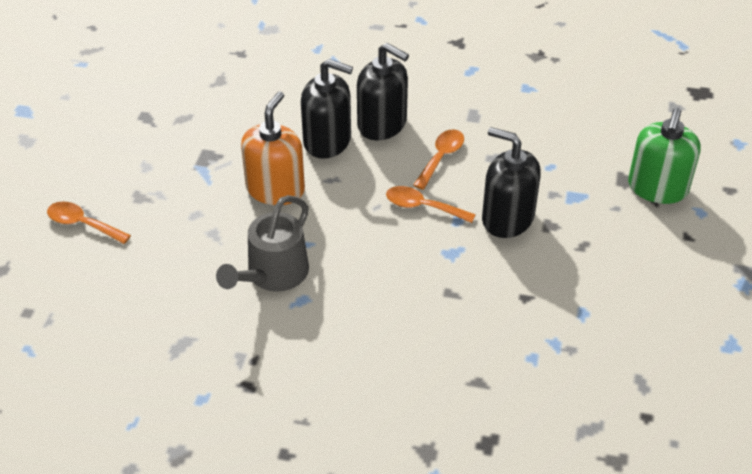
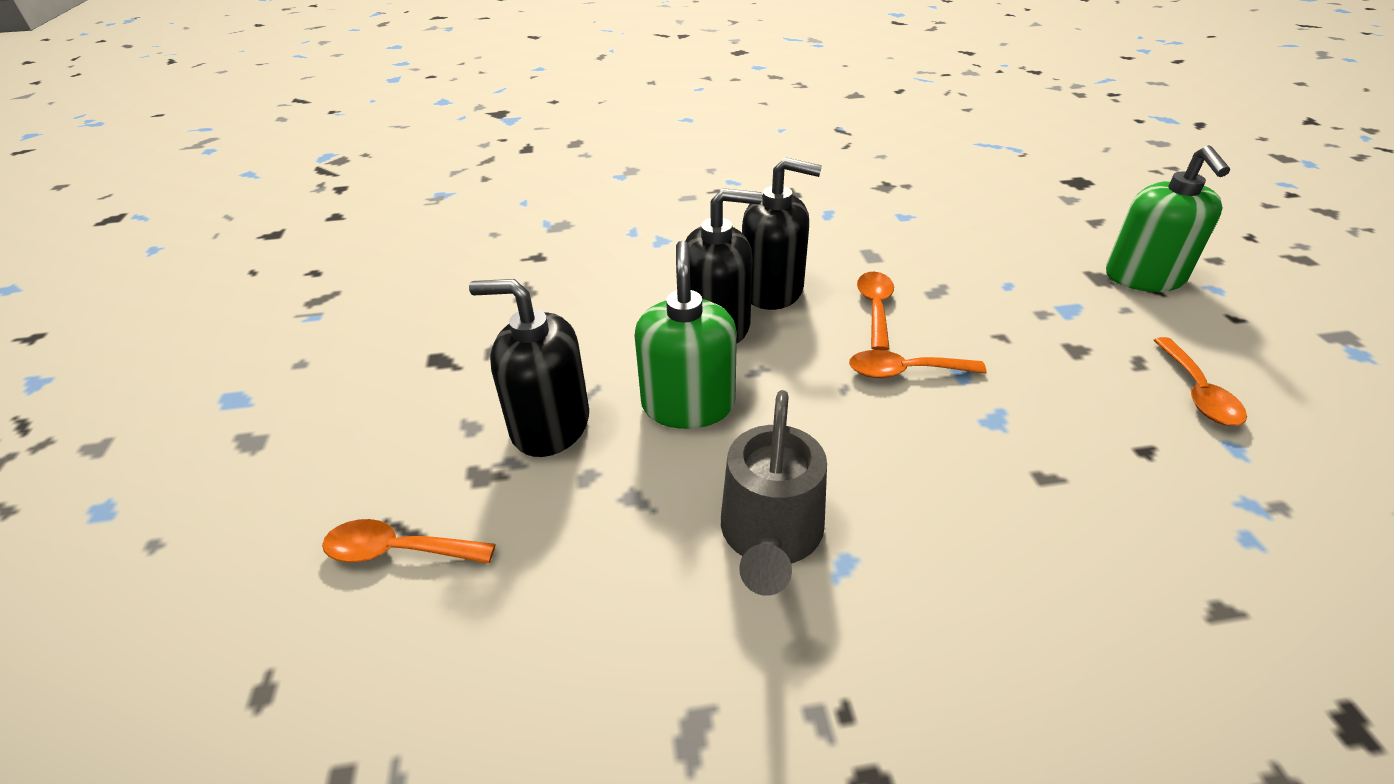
camera: 20 degrees left, 5 degrees down
orange soap dispenser [241,91,305,205] -> green soap dispenser [634,241,737,429]
black soap dispenser [482,127,541,238] -> black soap dispenser moved to [469,279,589,457]
none -> orange spoon [1154,337,1247,426]

